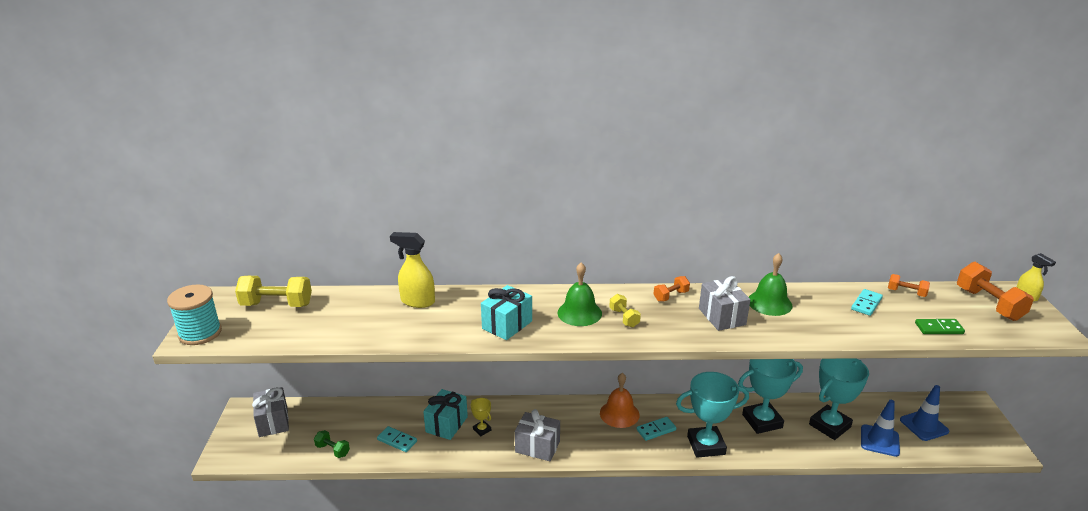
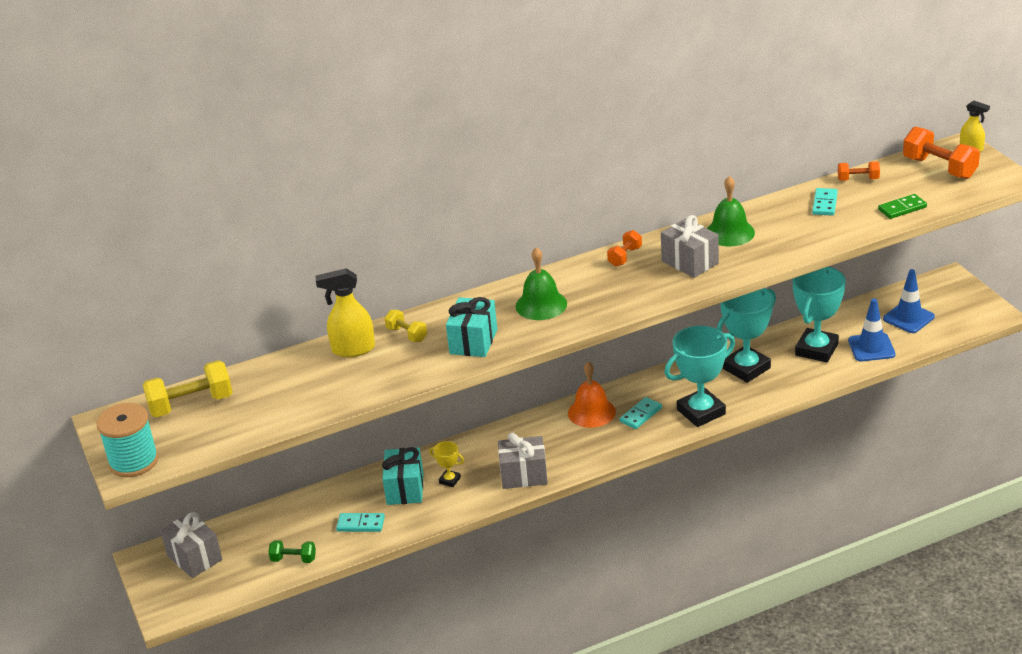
camera: 20 degrees left, 5 degrees up
yellow dumbbell [609,294,641,327] -> yellow dumbbell moved to [384,310,427,342]

